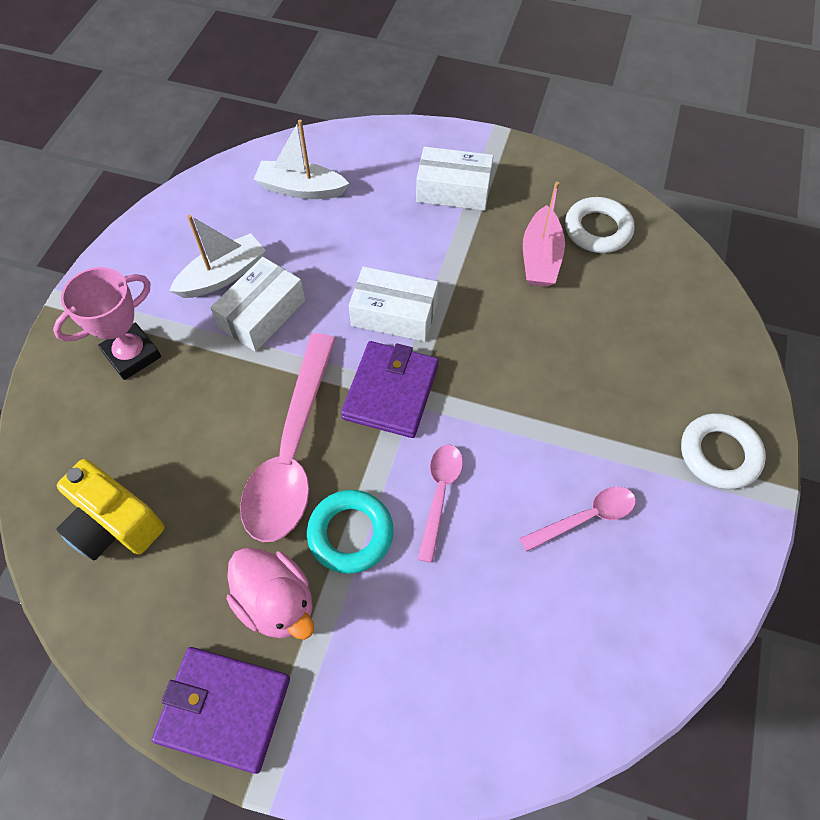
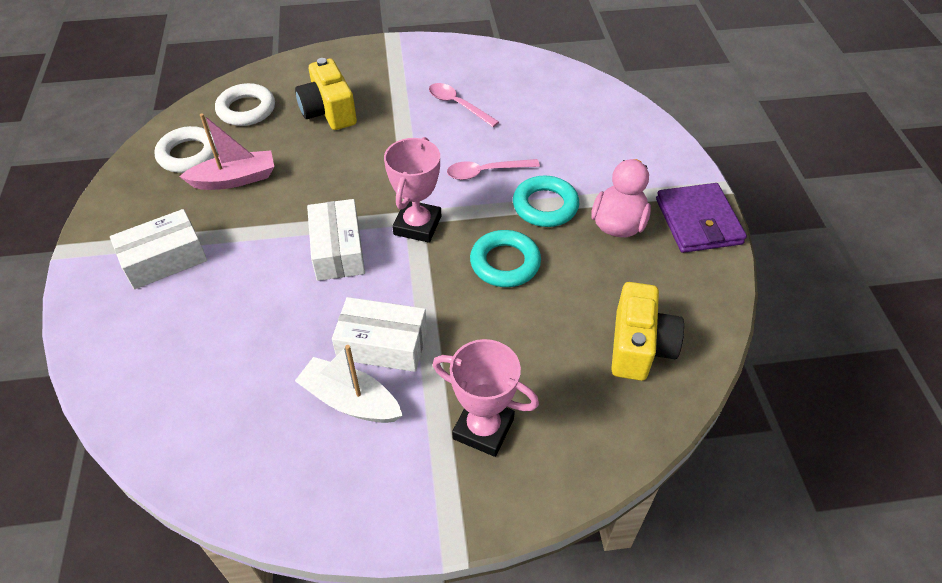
camera: 115 degrees left, 10 degrees down
pink spoon [240,333,336,542] -> turquoise ring [470,230,541,287]
white boat [254,120,349,199] -> none
purple wallet [341,341,439,438] -> pink trophy [384,137,441,243]
white box [416,147,493,211] -> white box turned 75 degrees clockwise [110,209,207,290]
white ring [681,413,766,489] -> white ring moved to [215,83,275,126]
none -> yellow camera [295,58,357,130]

